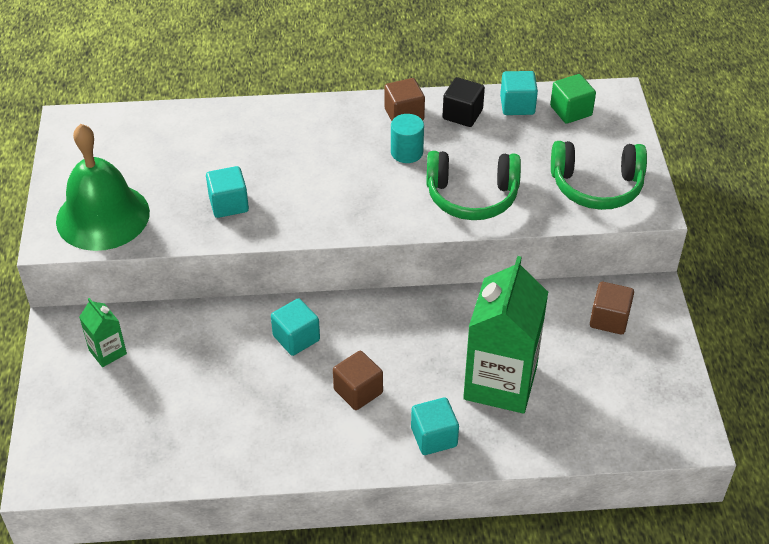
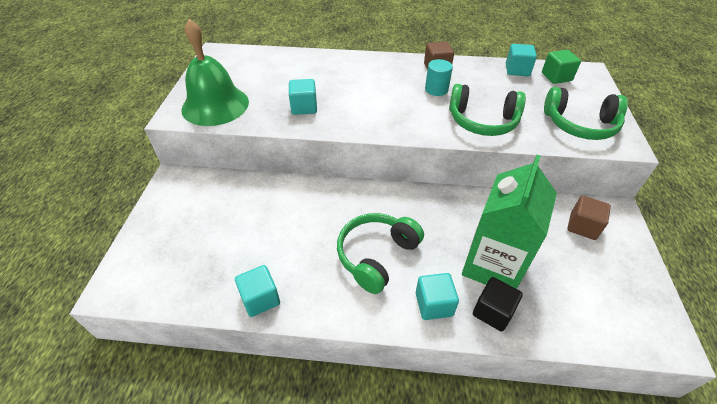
camera: 10 degrees right, 0 degrees up
green carton [79,298,127,367] -> none
turquoise cube [271,298,320,356] -> turquoise cube moved to [235,265,280,317]
brown cube [333,351,383,410] -> green headphones [337,213,424,294]
black cube [442,77,485,127] -> black cube moved to [473,277,523,332]

